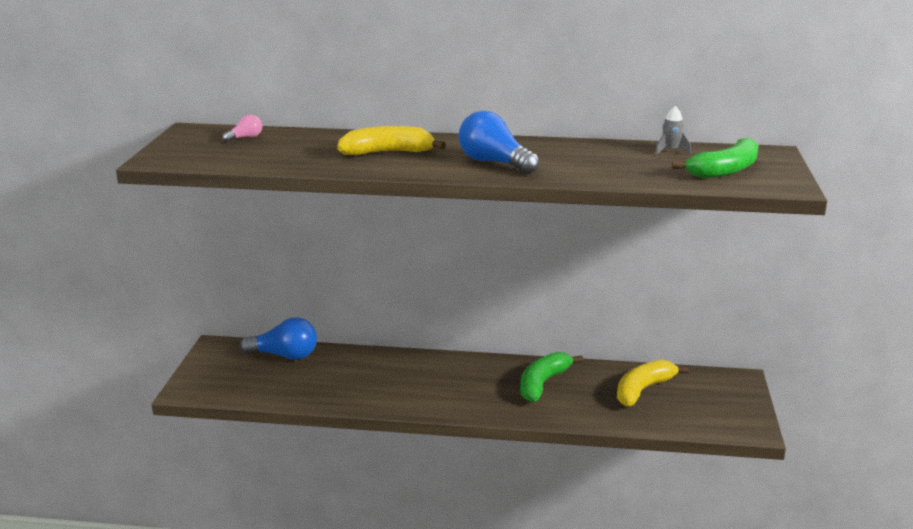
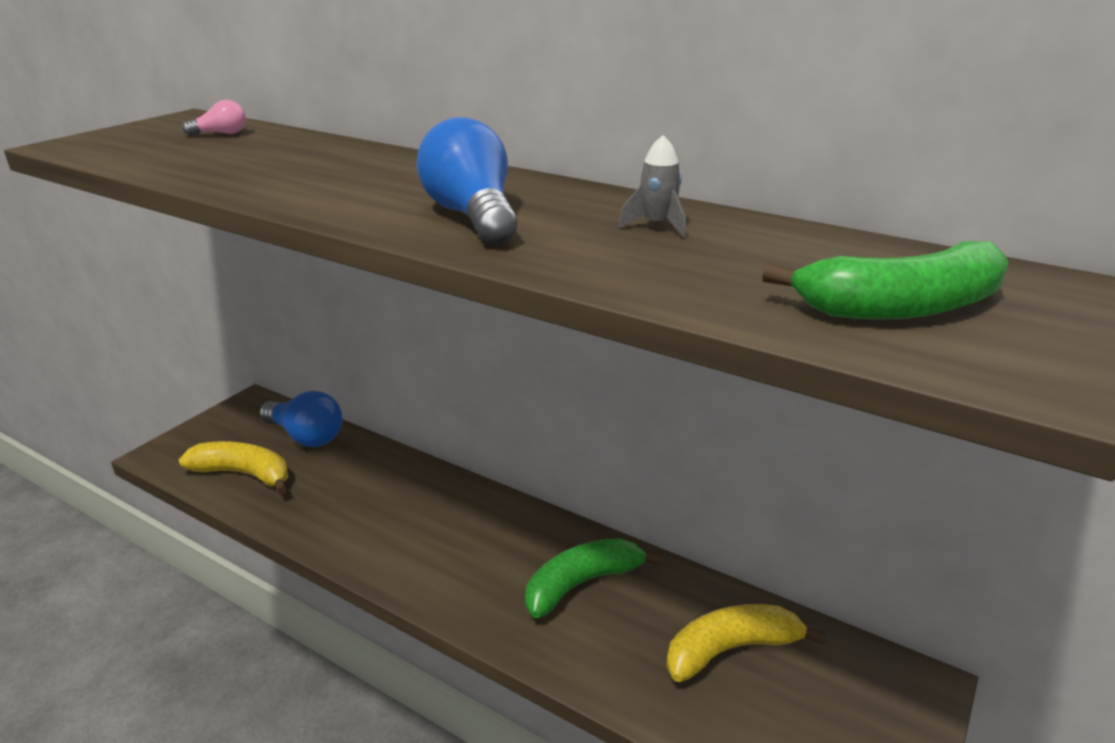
camera: 25 degrees right, 5 degrees up
yellow banana [337,126,446,155] -> yellow banana moved to [179,441,288,495]
grey rocket [655,106,691,155] -> grey rocket moved to [618,135,686,238]

